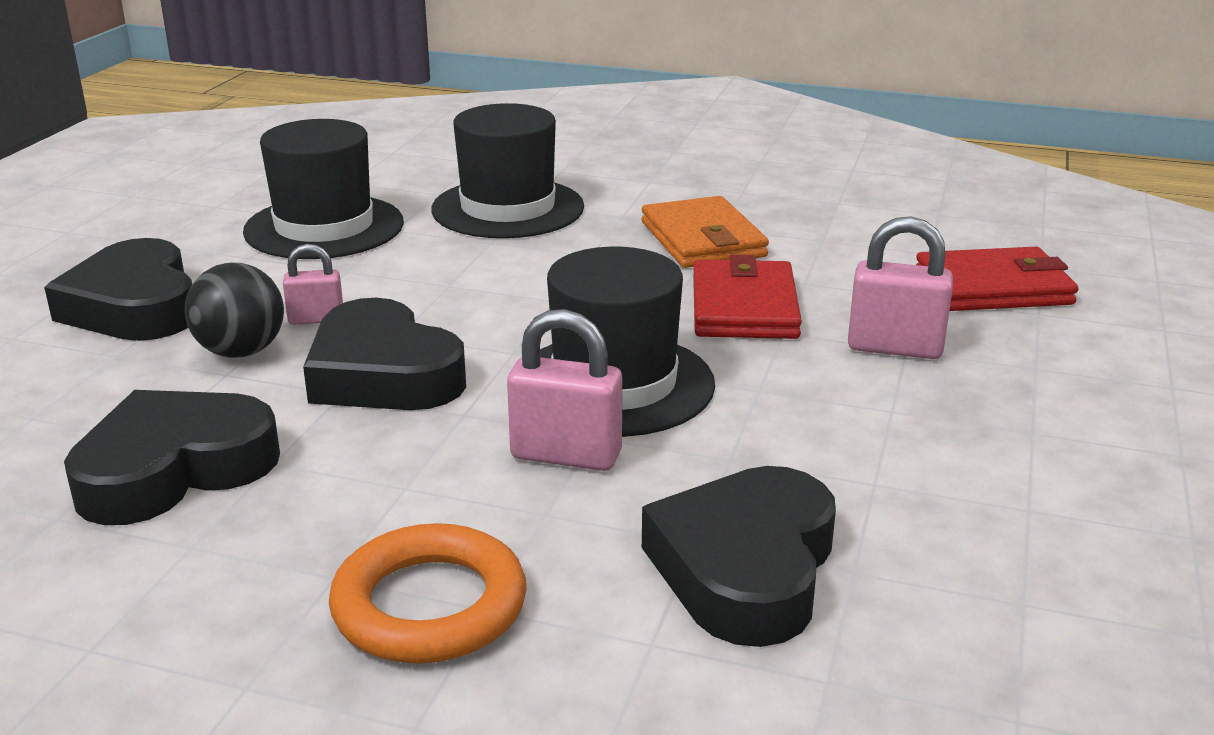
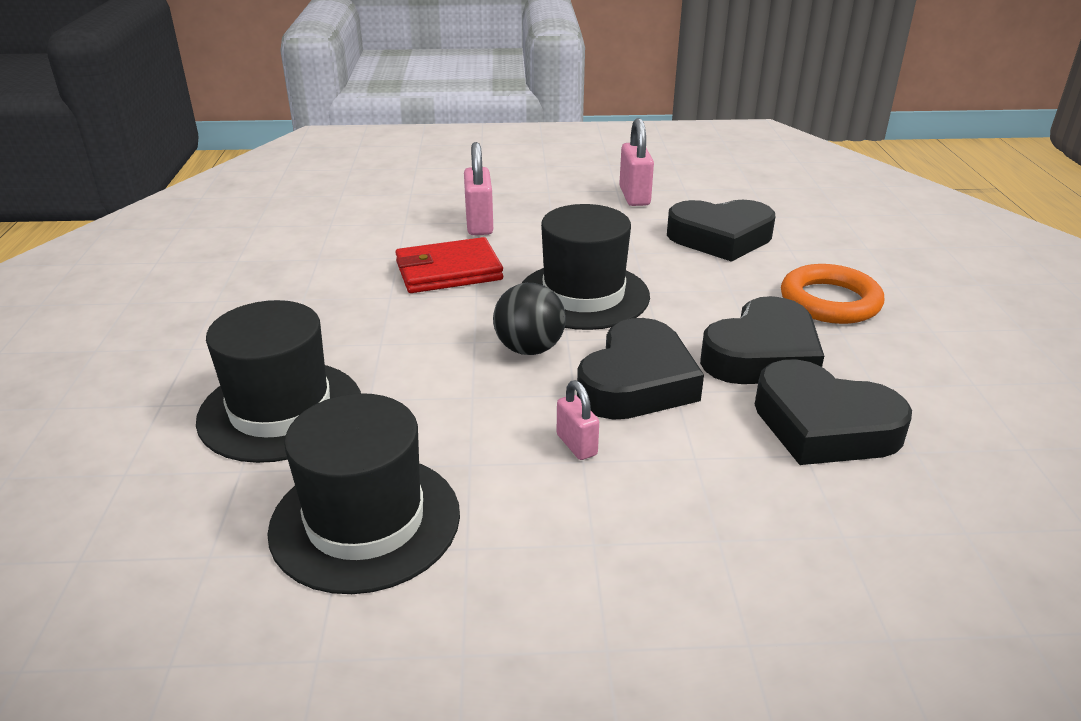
camera: 110 degrees left, 5 degrees up
black heart [44,238,192,341] -> black heart moved to [700,296,824,384]
black ball [185,262,284,358] -> black ball moved to [493,283,566,355]
pink padlock [507,309,622,471] -> pink padlock moved to [619,118,654,206]
orange wallet [642,196,769,268] -> none
red wallet [916,247,1078,311] -> none

